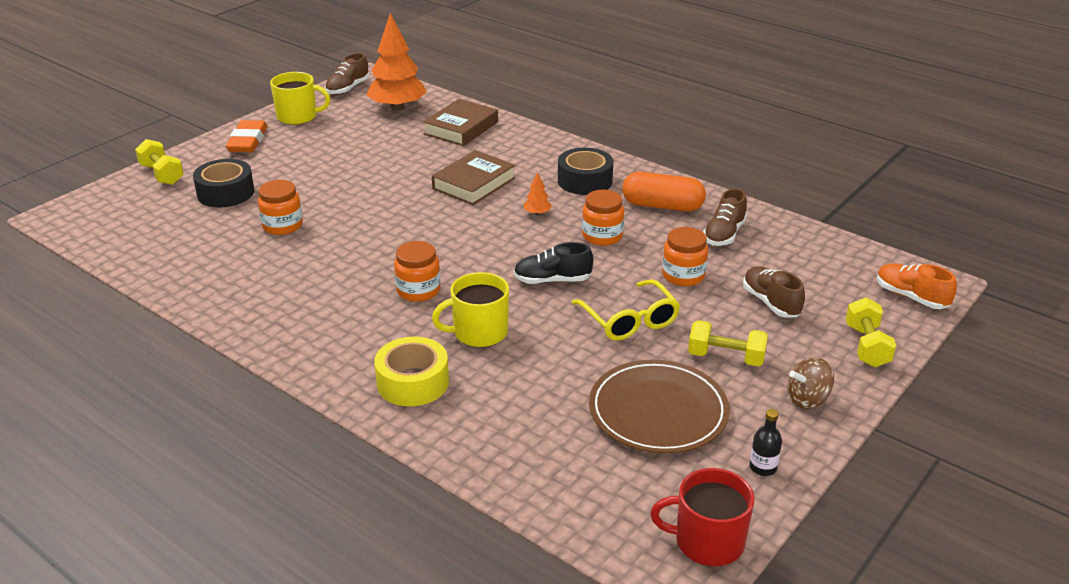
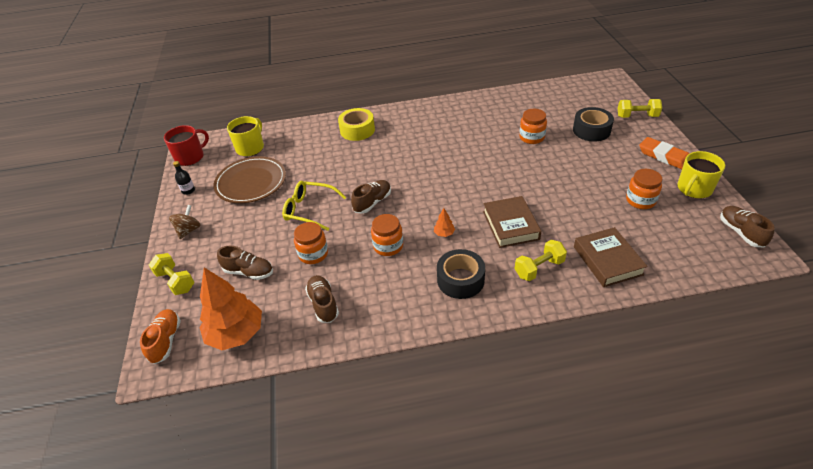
camera: 135 degrees right, 10 degrees up
orange tree [366,13,427,111] -> orange tree moved to [199,268,262,350]
orange jar [394,241,441,302] -> orange jar moved to [626,169,662,209]
yellow mug [432,272,509,347] -> yellow mug moved to [227,116,264,157]
black shoe [514,242,593,284] -> brown shoe [351,180,391,214]
orange capsule [622,172,706,212] -> none
yellow dumbbell [688,320,768,367] -> yellow dumbbell moved to [515,240,567,281]
orange shoe [877,264,957,309] -> orange shoe turned 90 degrees counterclockwise [140,309,181,364]

